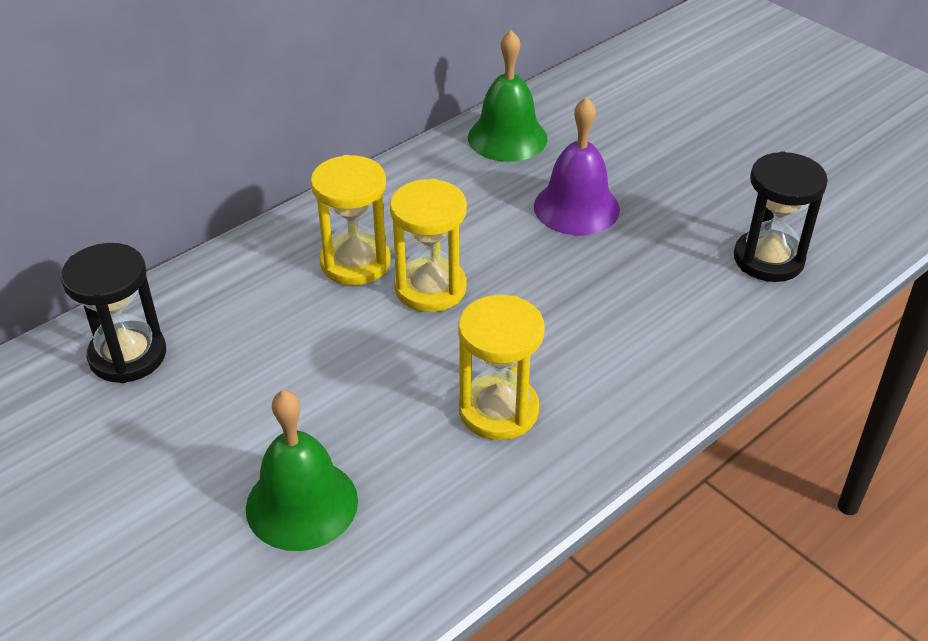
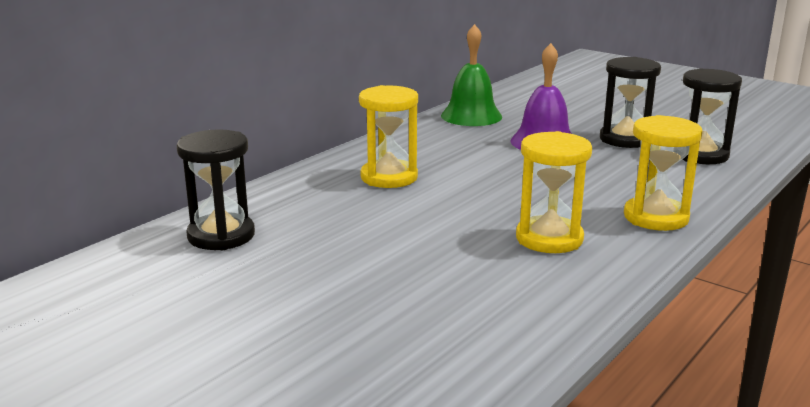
camera: 10 degrees left, 20 degrees down
green bell [246,390,358,551] -> none
yellow hourglass [390,179,467,312] -> yellow hourglass moved to [624,115,703,231]
none -> black hourglass [600,57,661,148]

